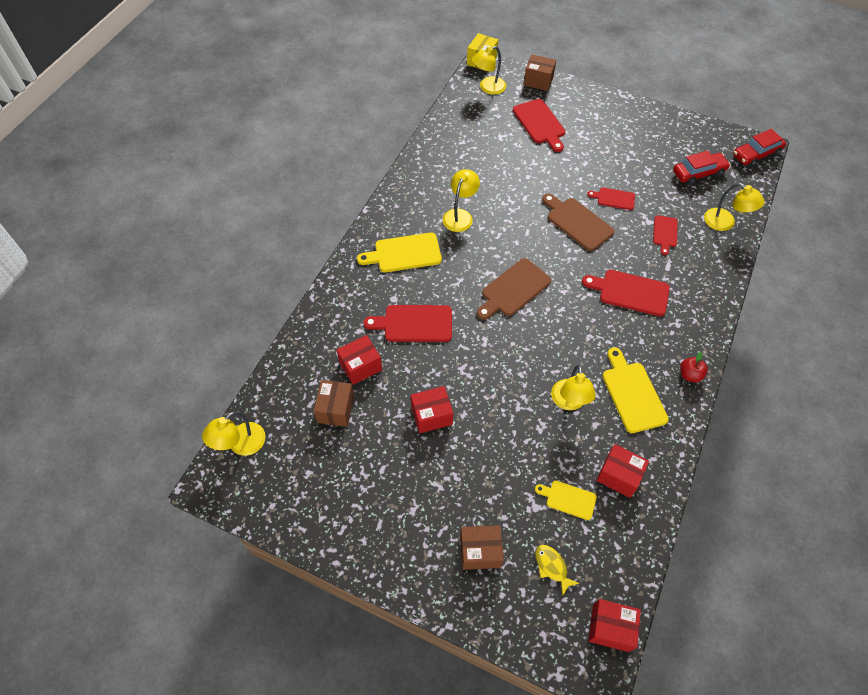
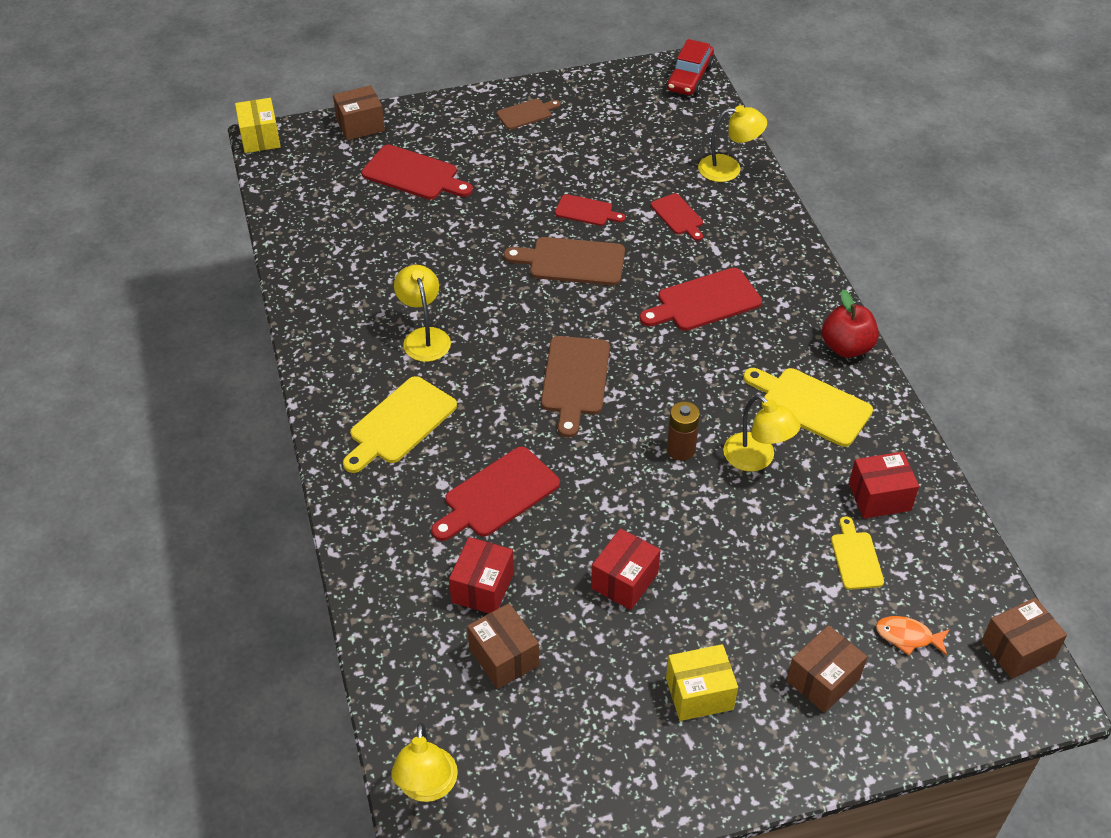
camera: 40 degrees left, 10 degrees down
yellow lamp [472,46,506,95] -> none
yellow cutting board [535,480,597,520] -> yellow cutting board turned 105 degrees clockwise [831,516,884,590]
yellow fish [535,545,579,596] -> orange fish [876,616,950,656]
red cutting board [587,187,635,210] -> red cutting board turned 135 degrees counterclockwise [555,194,626,226]
red box [588,599,641,652] -> brown box [981,597,1067,679]
red car [673,151,731,185] -> none
red apple [680,352,708,383] -> red apple [822,290,879,358], size x1.53
none -> brown cutting board [497,99,561,130]
none -> yellow box [666,644,738,721]
none -> brown battery [667,402,700,461]

